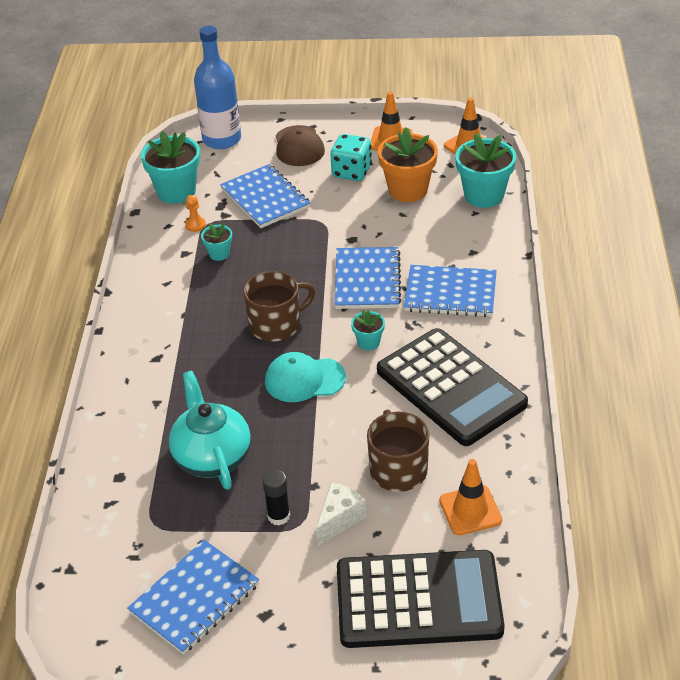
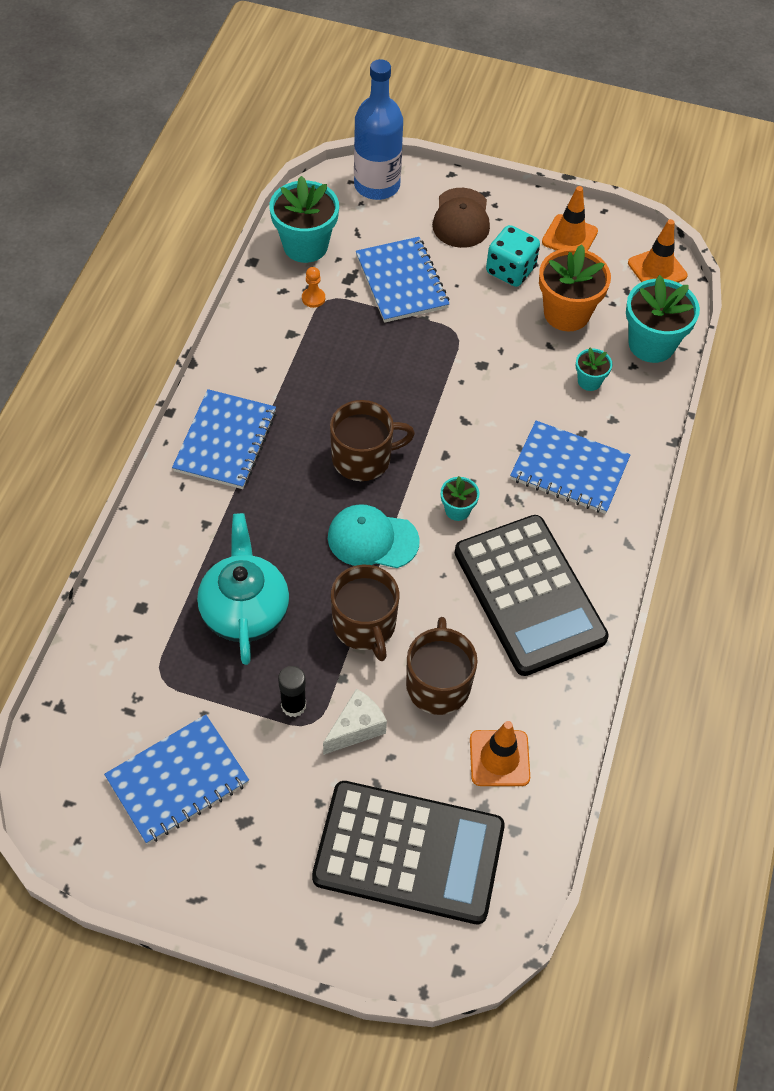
camera: 10 degrees right, 15 degrees up
turquoise flower pot [201,223,232,261] -> turquoise flower pot moved to [576,348,613,391]
blue notebook [335,247,401,309] -> blue notebook moved to [172,389,276,489]
none -> brown mug [331,565,399,661]

